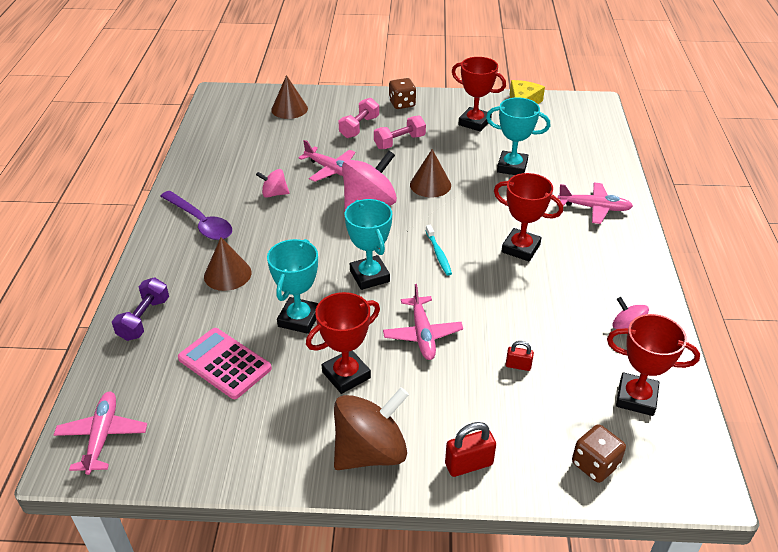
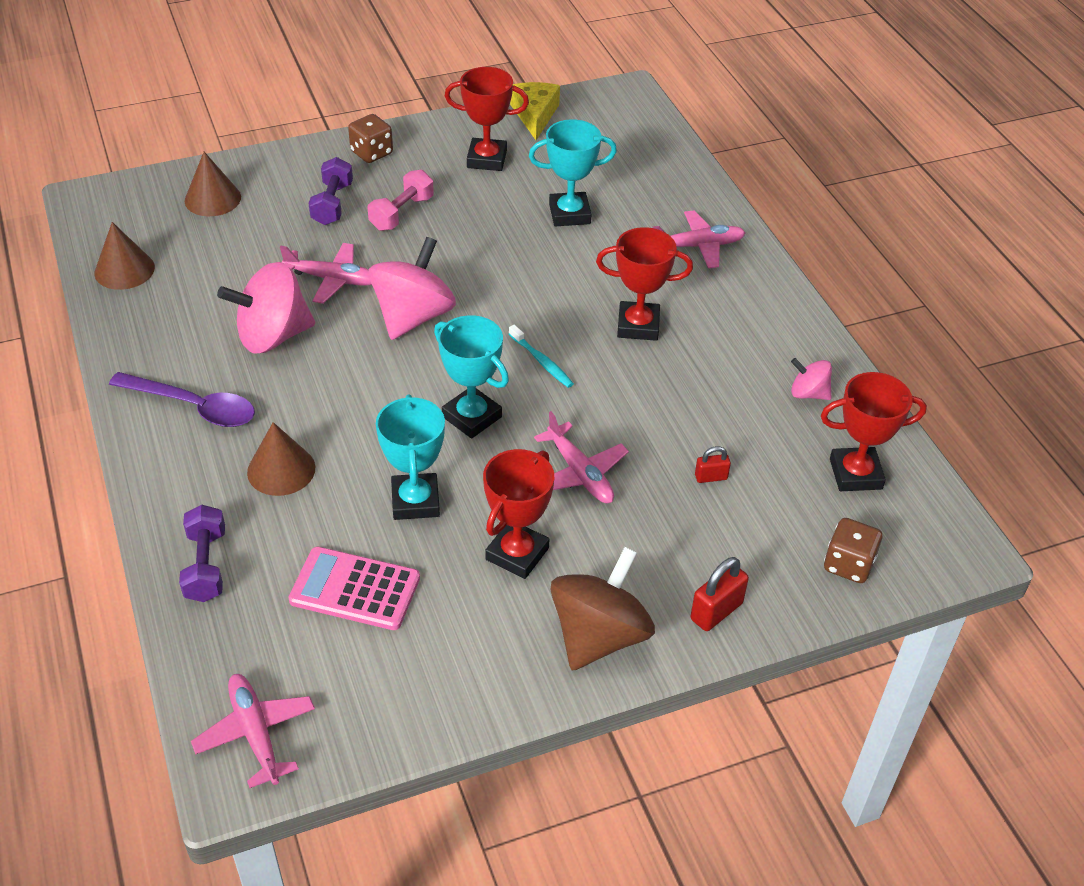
camera: 25 degrees left, 5 degrees up
pink spinning top [256,169,289,198] -> pink spinning top [217,262,315,354], size x1.95
pink dumbbell [338,98,379,138] -> purple dumbbell [309,157,353,225]
brown cone [410,149,451,197] -> brown cone moved to [94,222,155,290]

